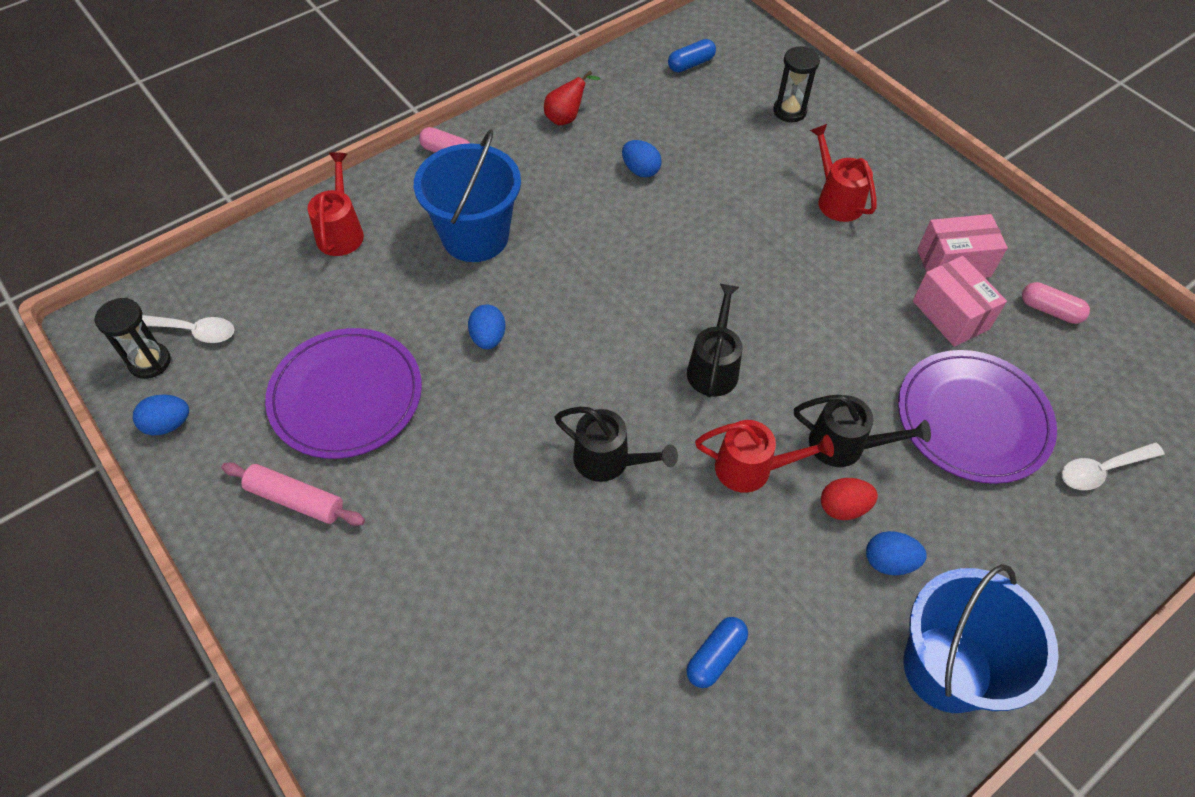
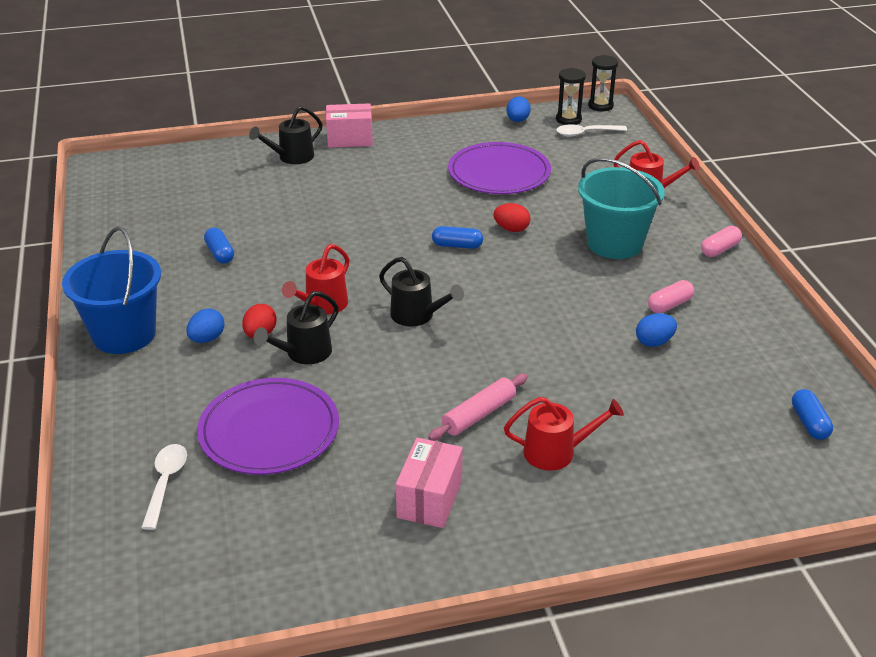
camera: 115 degrees right, 20 degrees down
white spoon [142,315,235,343] -> white spoon turned 45 degrees clockwise [556,124,627,137]
pink rolling pin [221,462,365,526] -> pink rolling pin moved to [428,374,528,441]
blue bucket [414,129,521,262] -> turquoise bucket [578,158,665,259]
blue egg [468,305,506,349] -> red egg [493,203,530,232]
red pear [544,71,600,125] -> none
black watering can [554,407,678,482] -> black watering can moved to [249,106,323,164]
black hourglass [773,46,820,122] -> black hourglass moved to [588,55,618,111]
pink box [913,256,1007,347] -> pink box moved to [326,103,373,148]
pink capsule [1022,282,1090,324] -> pink capsule moved to [648,280,694,313]
none -> blue capsule [432,226,483,249]

